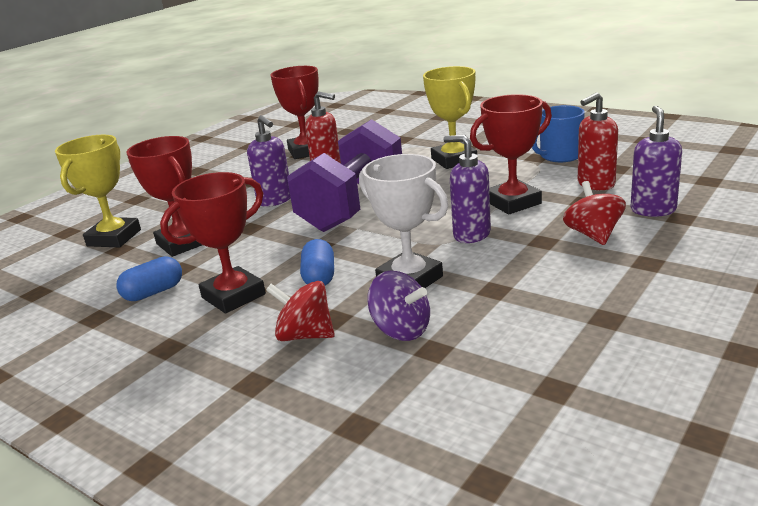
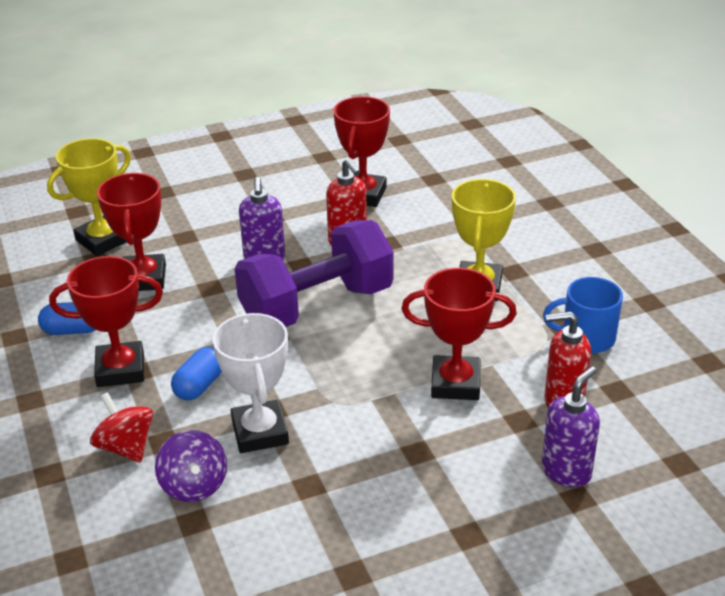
camera: 30 degrees right, 10 degrees up
purple soap dispenser [443,135,491,243] -> none
red spinning top [563,181,626,245] -> none

